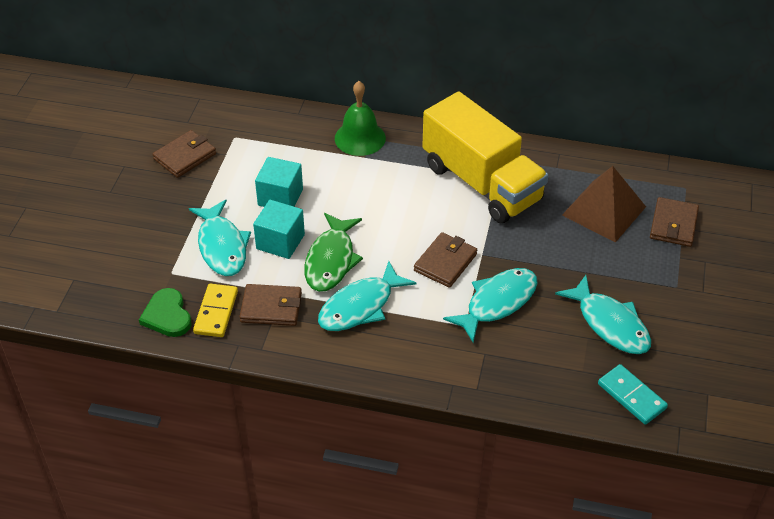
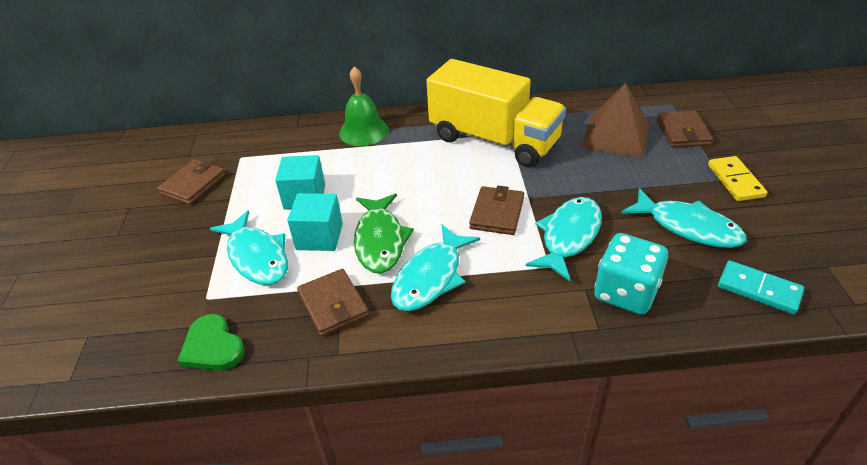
camera: 15 degrees left, 5 degrees down
yellow domino [193,284,238,337] -> yellow domino moved to [708,156,767,201]
brown wallet [239,284,302,326] -> brown wallet turned 75 degrees clockwise [297,269,369,336]
none -> turquoise dice [594,233,668,315]

